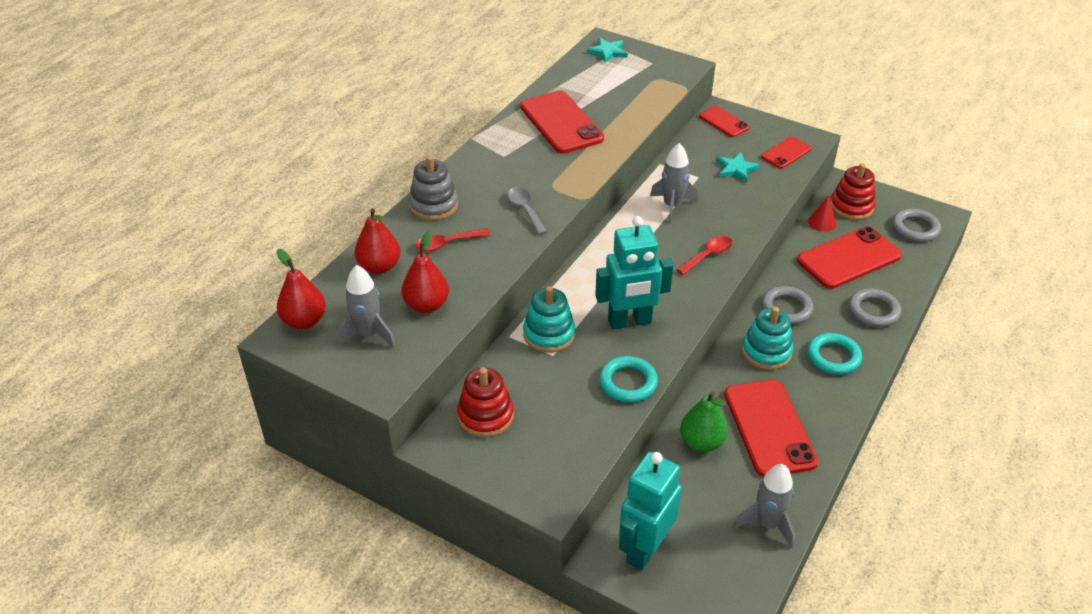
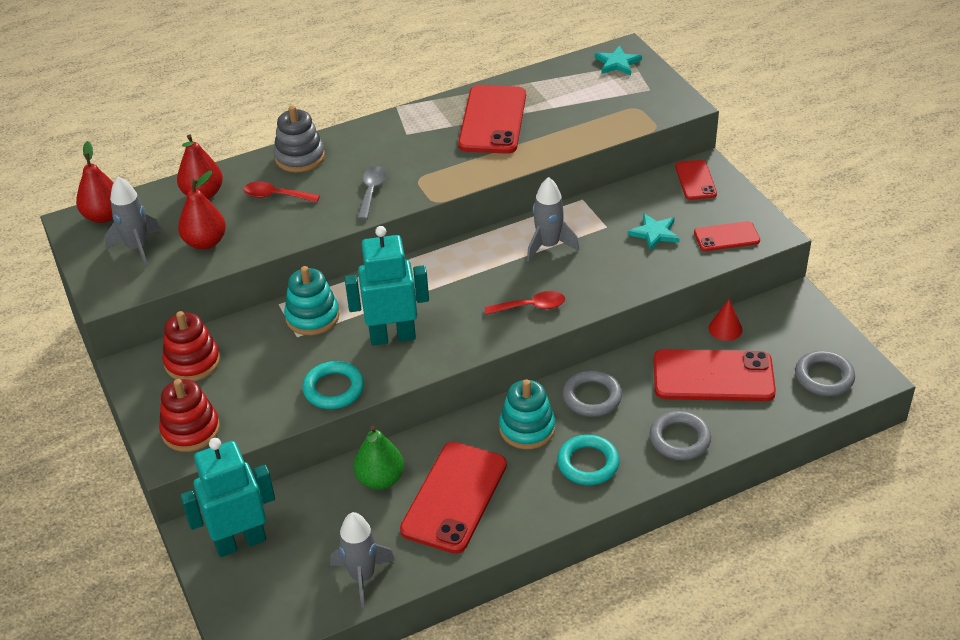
camera: 35 degrees right, 0 degrees up
turquoise robot [595,216,673,329] -> turquoise robot turned 150 degrees clockwise [344,226,429,346]
red stacking toy [830,163,875,220] -> red stacking toy moved to [159,379,220,452]

